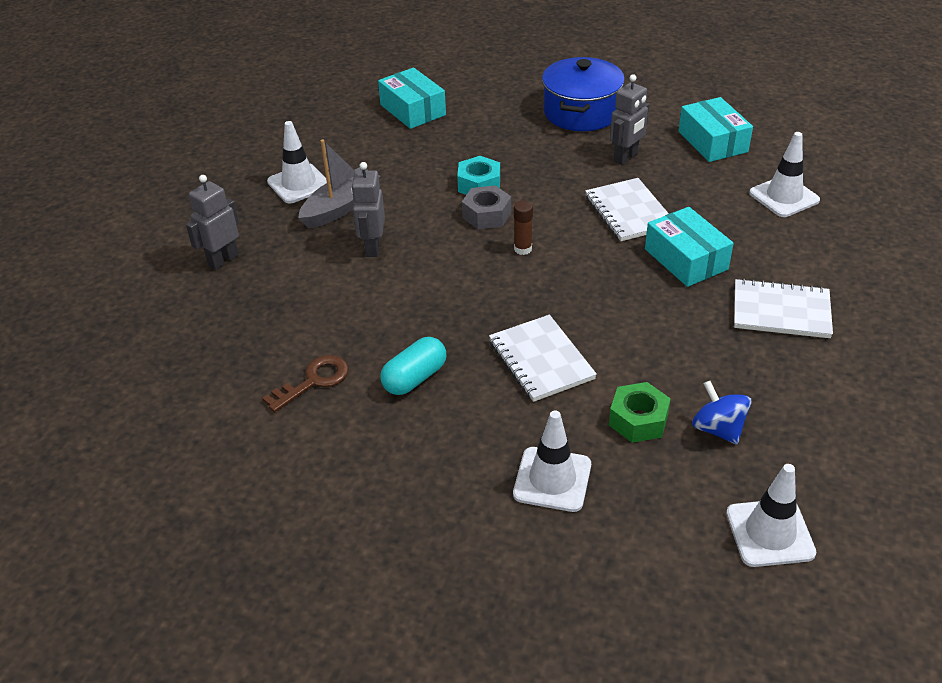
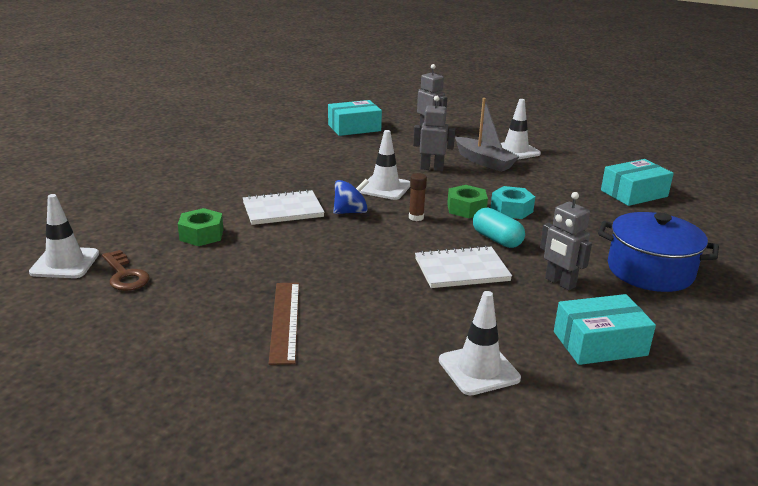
camera: 95 degrees right, 15 degrees down
brown key [262,355,349,412] -> brown key moved to [102,250,150,291]
turquoise capsule [380,337,446,395] -> turquoise capsule moved to [473,207,525,248]
grey nut [462,185,511,229] -> green nut [447,185,488,218]
white traffic cone [513,411,591,512] -> white traffic cone moved to [360,130,410,200]
turquoise box [645,207,734,287] -> turquoise box moved to [328,100,382,136]
blue spinning top [692,381,752,444] -> blue spinning top moved to [333,179,369,214]
white notebook [734,278,833,338] -> brown ruler [269,283,299,365]

